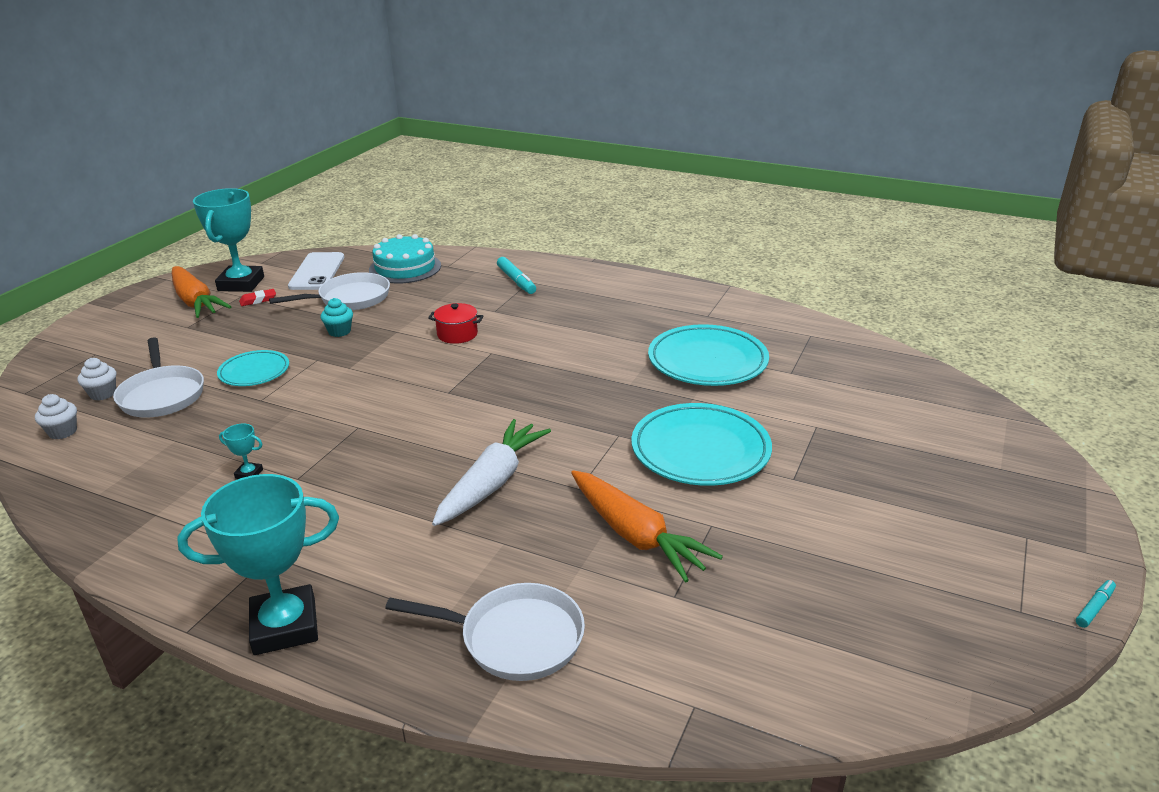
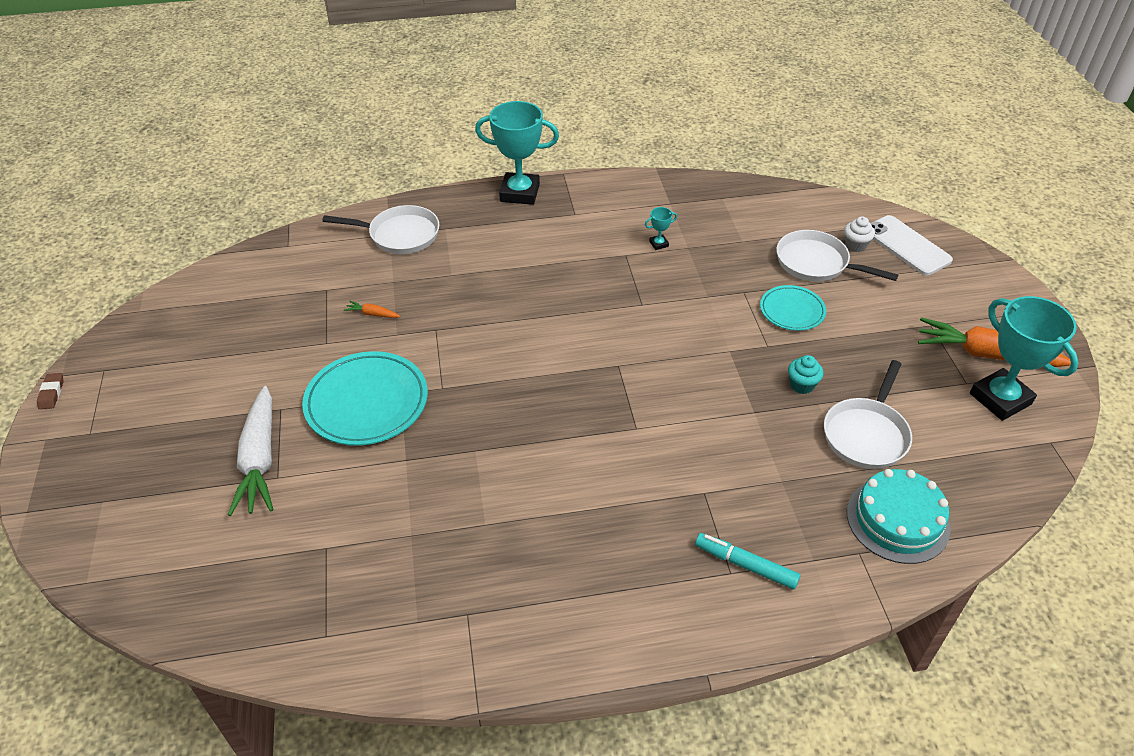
camera: 145 degrees right, 15 degrees up
white cupcake [35,394,77,439] -> none
turquoise trophy [177,474,339,655] -> turquoise trophy turned 60 degrees clockwise [475,101,559,205]
red eraser [239,289,276,306] -> none
white phone [288,252,344,290] -> white phone moved to [871,215,953,275]
white pan [385,583,585,681] -> white pan turned 150 degrees counterclockwise [322,205,439,254]
red pot [428,303,483,344] -> none
white carrot [432,419,551,526] -> white carrot moved to [228,386,274,516]
orange carrot [571,470,723,583] -> orange carrot [344,300,400,318], size x0.41
turquoise plate [648,324,769,386] -> none
turquoise marker [1076,580,1116,628] -> brown eraser [37,373,63,409]

